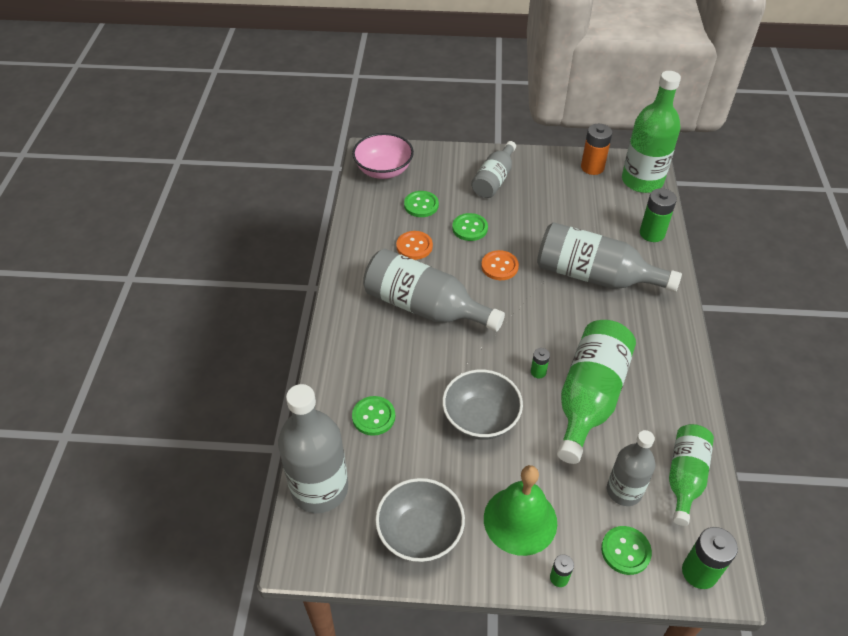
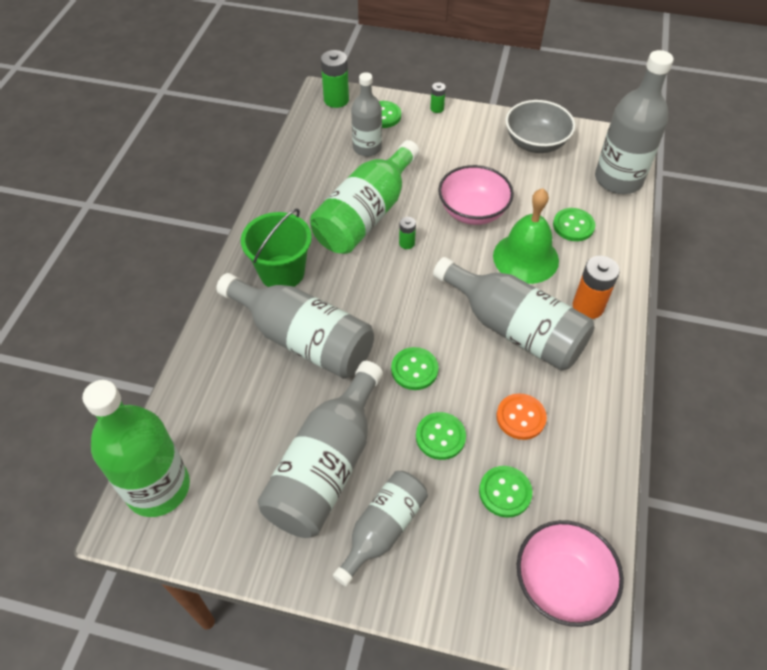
camera: 170 degrees left, 5 degrees up
grey bowl [442,369,523,440] -> pink bowl [438,165,514,225]
orange button [481,250,519,280] -> green button [391,347,438,390]
green bell [484,465,557,556] -> green bell moved to [493,188,559,284]
orange battery [581,124,612,175] -> orange battery moved to [573,256,620,319]
green battery [640,188,677,242] -> none
green bottle [669,424,714,526] -> none
none -> green bucket [241,208,312,287]
none -> grey bottle [258,361,383,538]

